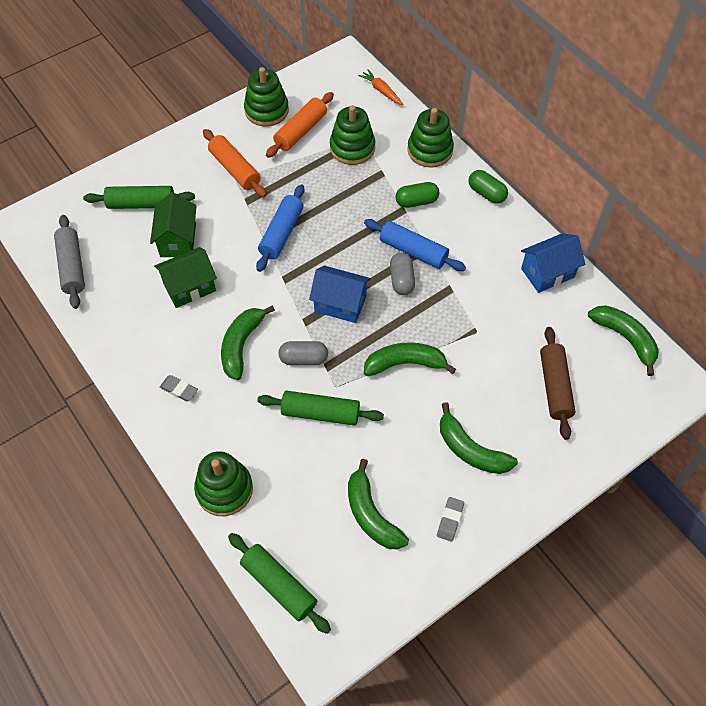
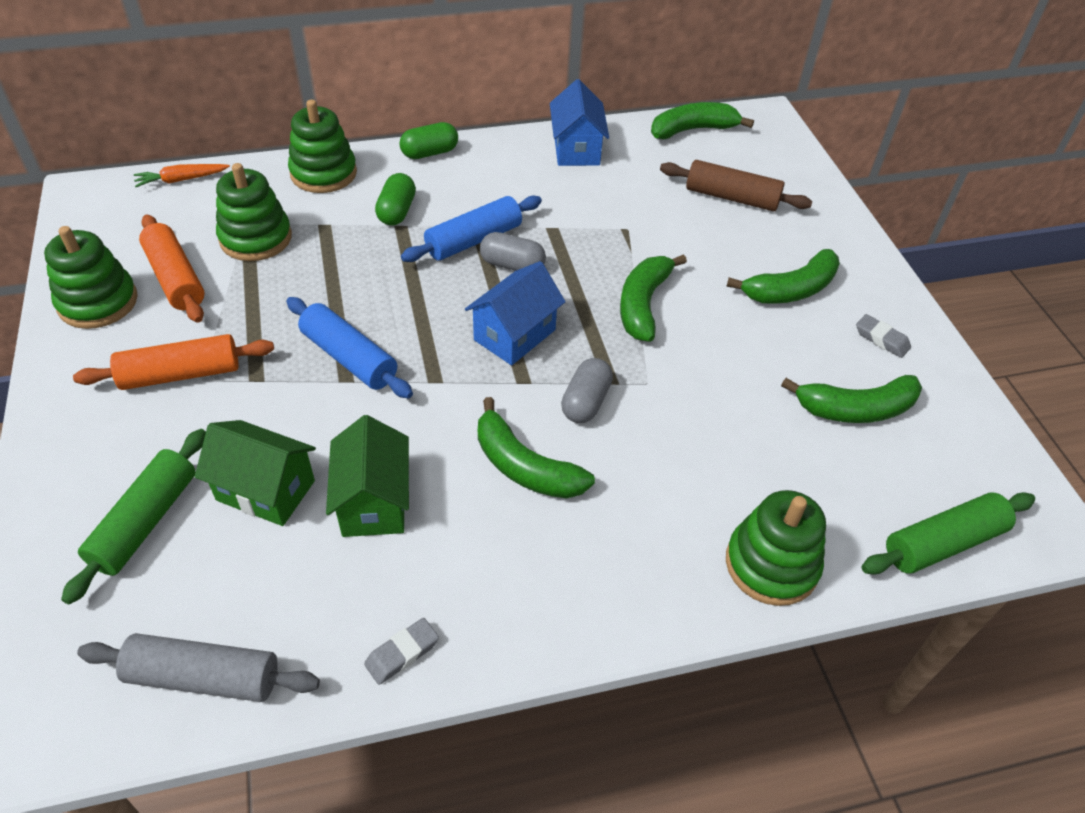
camera: 70 degrees left, 10 degrees down
grey eraser [160,375,198,401] -> grey eraser moved to [364,618,439,685]
green rolling pin [257,391,384,426] -> none

